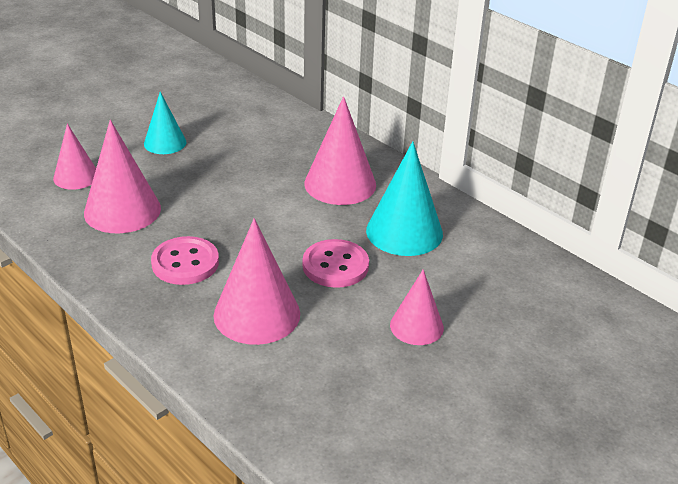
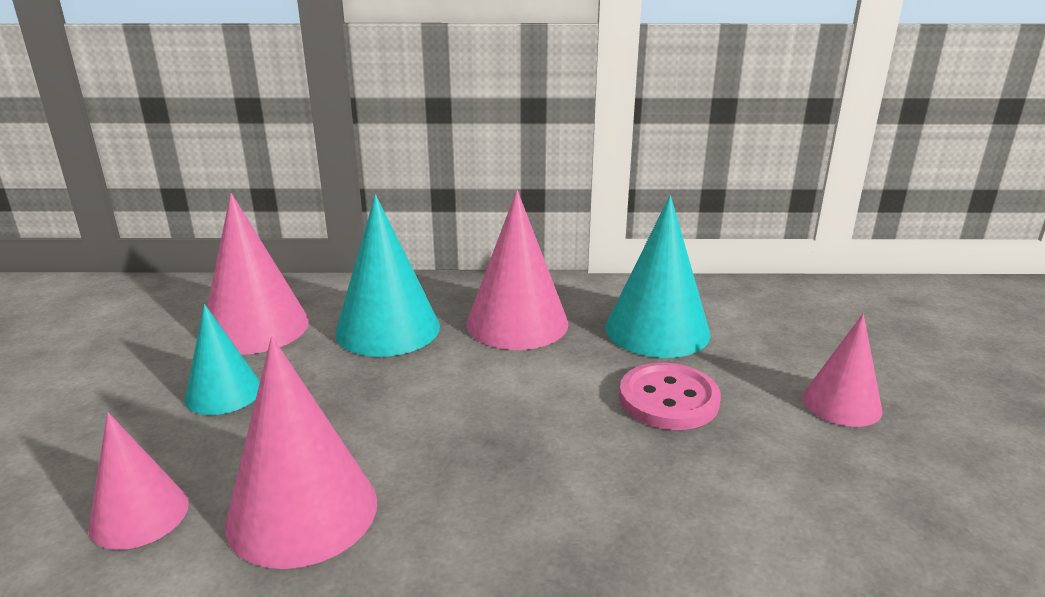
camera: 45 degrees left, 10 degrees down
pink button [151,236,219,285] -> none
pink cone [213,218,300,345] -> pink cone moved to [207,193,309,355]
none -> turquoise cone [335,194,440,357]

